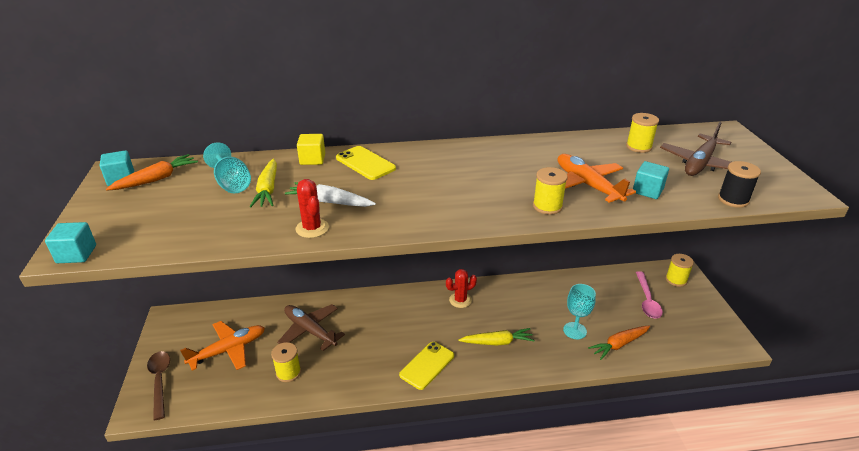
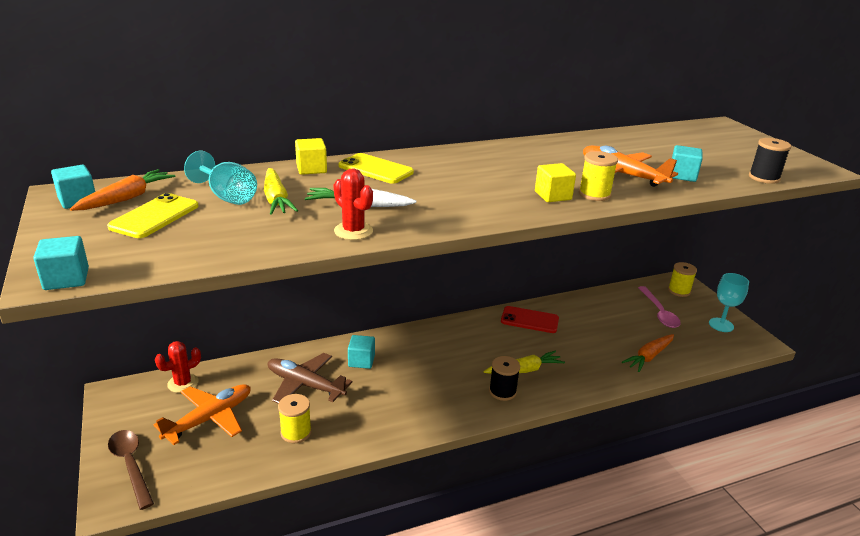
camera: 15 degrees left, 5 degrees down
yellow phone [399,342,454,390] -> yellow phone moved to [107,193,199,238]
red cactus [446,269,477,308] -> red cactus moved to [155,341,201,393]
turquoise goblet [563,284,596,339] -> turquoise goblet moved to [709,273,749,332]
yellow spool [626,113,659,153] -> none
brown plane [660,122,731,176] -> none
none -> turquoise cube [348,335,375,369]
none -> black spool [489,356,520,401]
none -> red phone [501,306,559,333]
none -> yellow cube [535,163,576,202]

